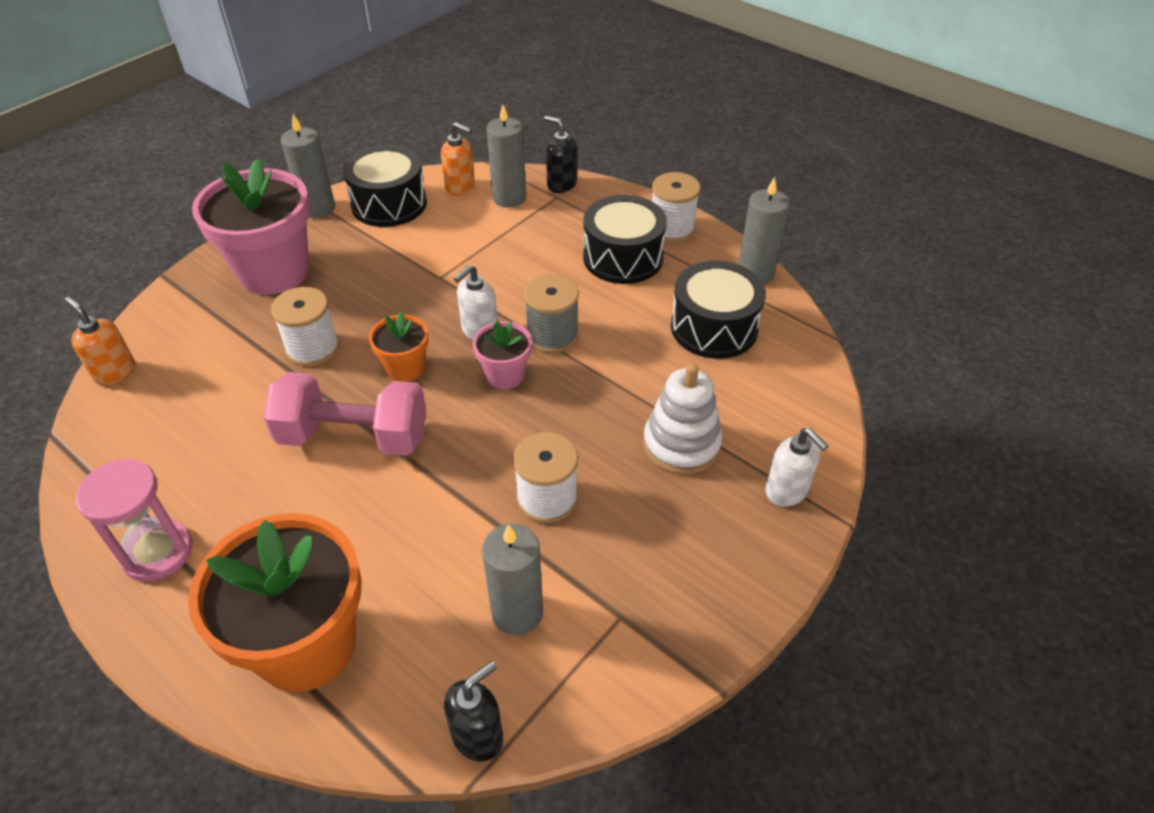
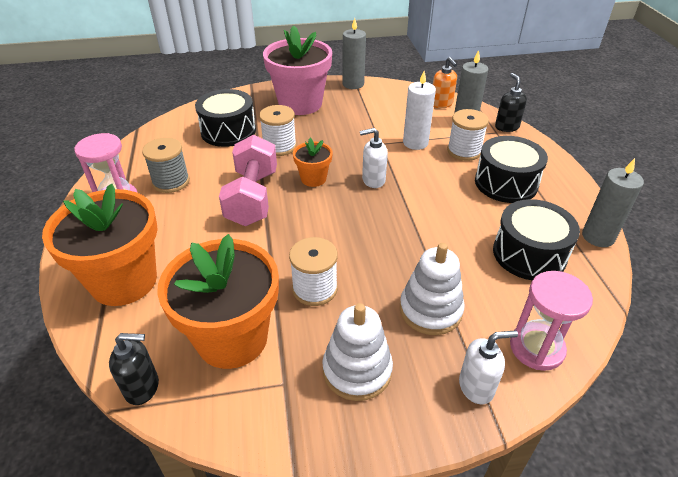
camera: 40 degrees right, 5 degrees down
orange soap dispenser [65,297,136,386] -> none
pink dumbbell [263,372,426,456] -> pink dumbbell turned 45 degrees clockwise [219,134,277,226]
black drum [343,145,427,227] -> black drum moved to [195,89,256,147]
pink flower pot [473,321,532,389] -> none
grey candle [482,524,543,635] -> orange flower pot [157,234,279,369]
grey spool [524,275,579,353] -> grey spool moved to [142,137,190,193]
white spool [652,172,701,243] -> white spool moved to [447,109,489,161]
white soap dispenser [765,428,828,507] -> white soap dispenser turned 105 degrees counterclockwise [459,330,518,404]
none -> white stacking toy [322,303,393,401]
none -> white candle [403,71,436,150]
none -> pink hourglass [510,271,593,371]

